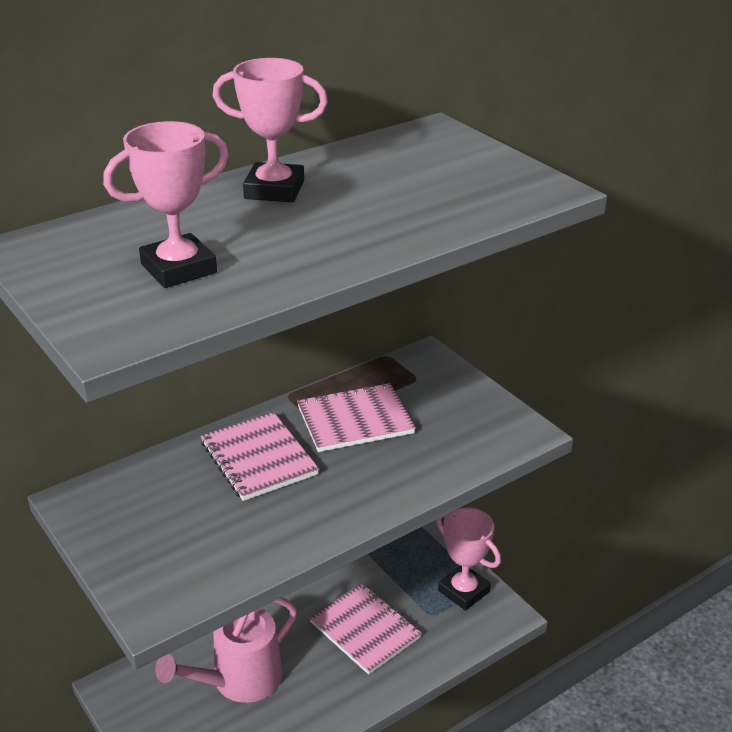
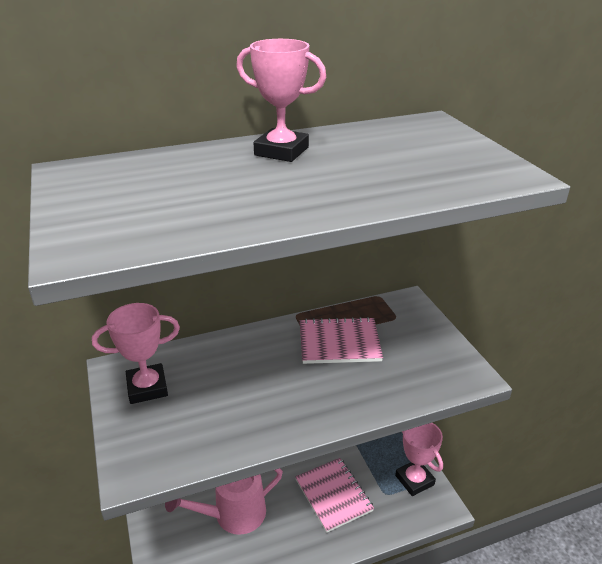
camera: 15 degrees right, 0 degrees up
pink trophy [103,121,229,288] -> pink trophy moved to [92,303,180,404]
pink notebook [201,412,319,501] -> none

